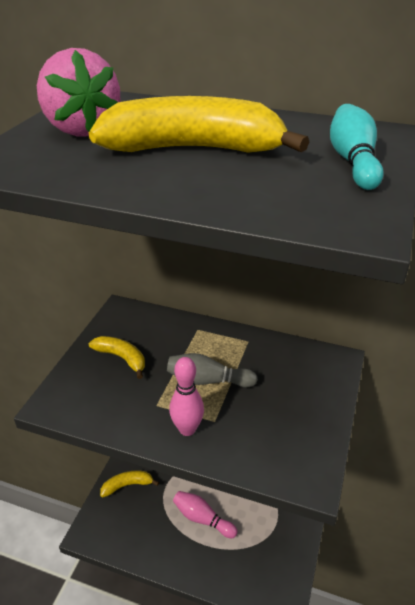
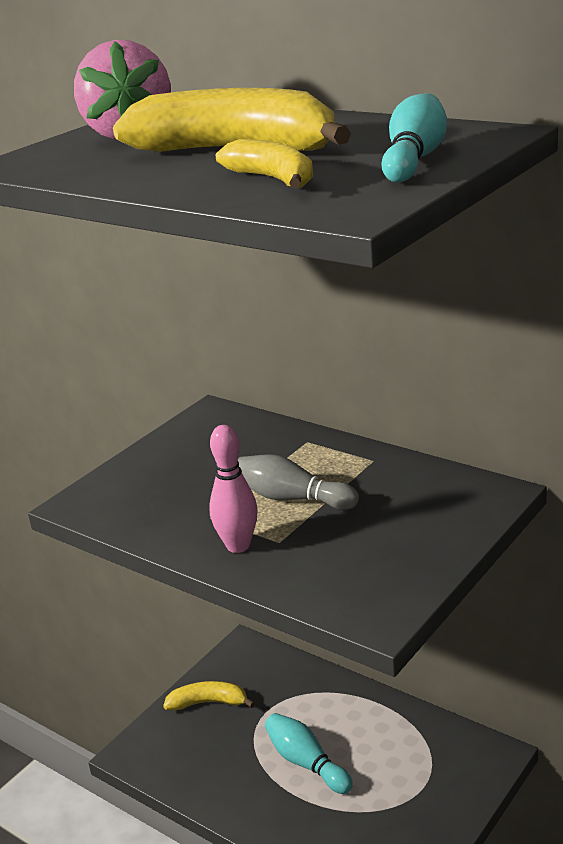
camera: 20 degrees right, 10 degrees down
yellow banana [89,336,145,379] -> yellow banana moved to [216,139,313,188]
pink bowling pin [173,491,238,538] -> turquoise bowling pin [265,713,353,794]

